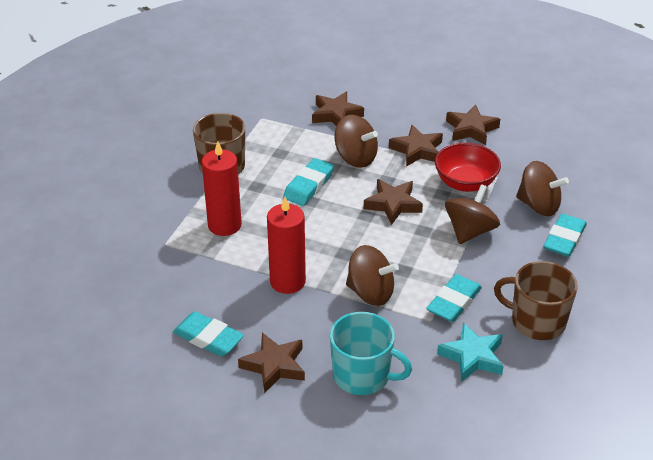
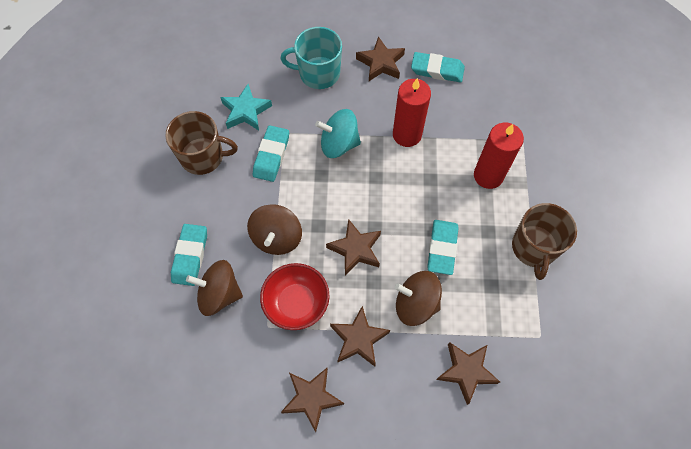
camera: 160 degrees right, 25 degrees up
brown spinning top [346,245,399,306] -> turquoise spinning top [315,109,361,158]

